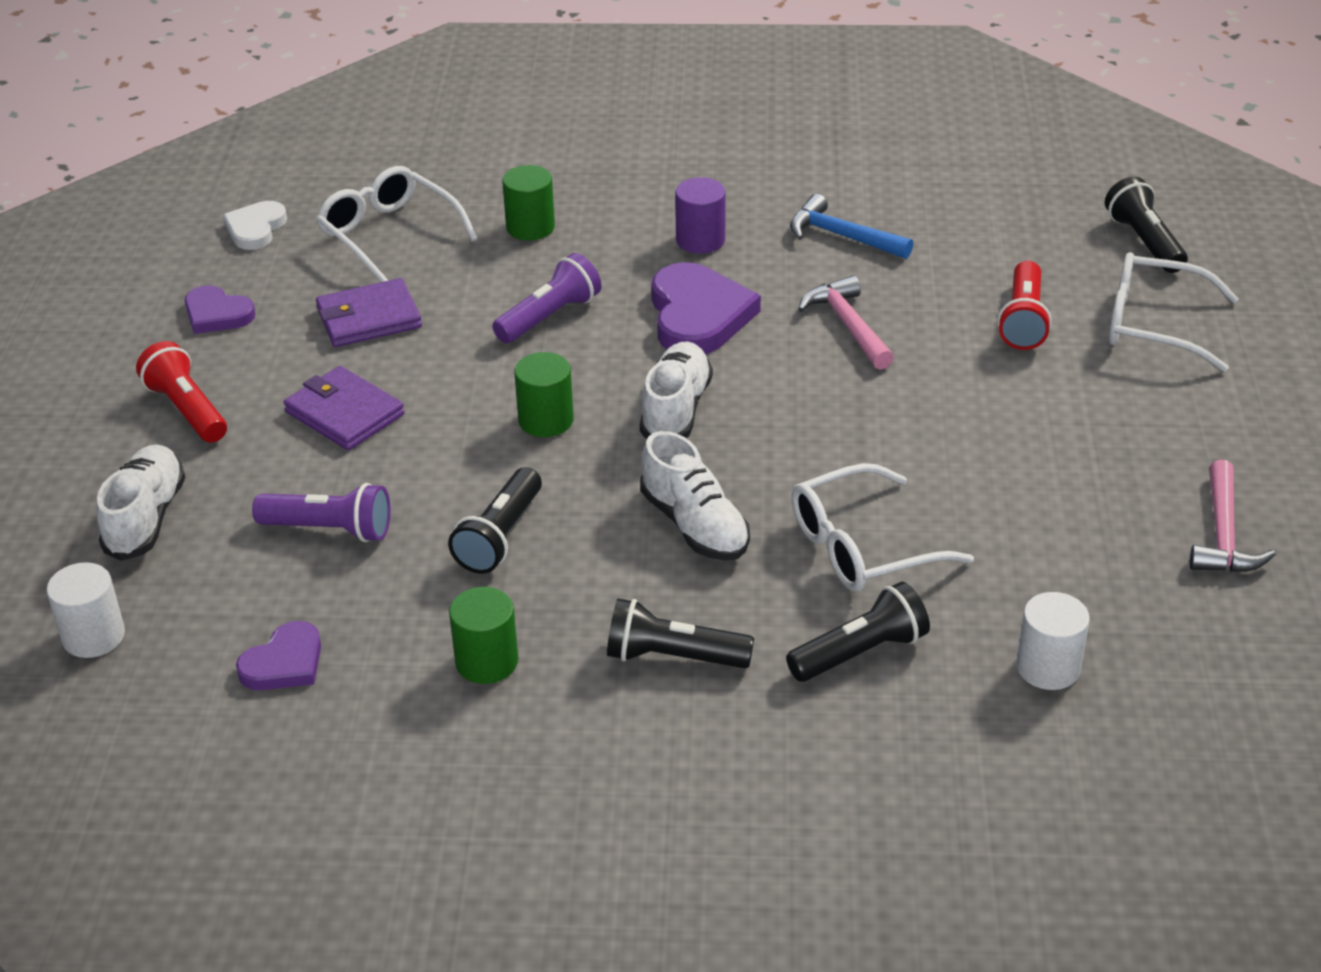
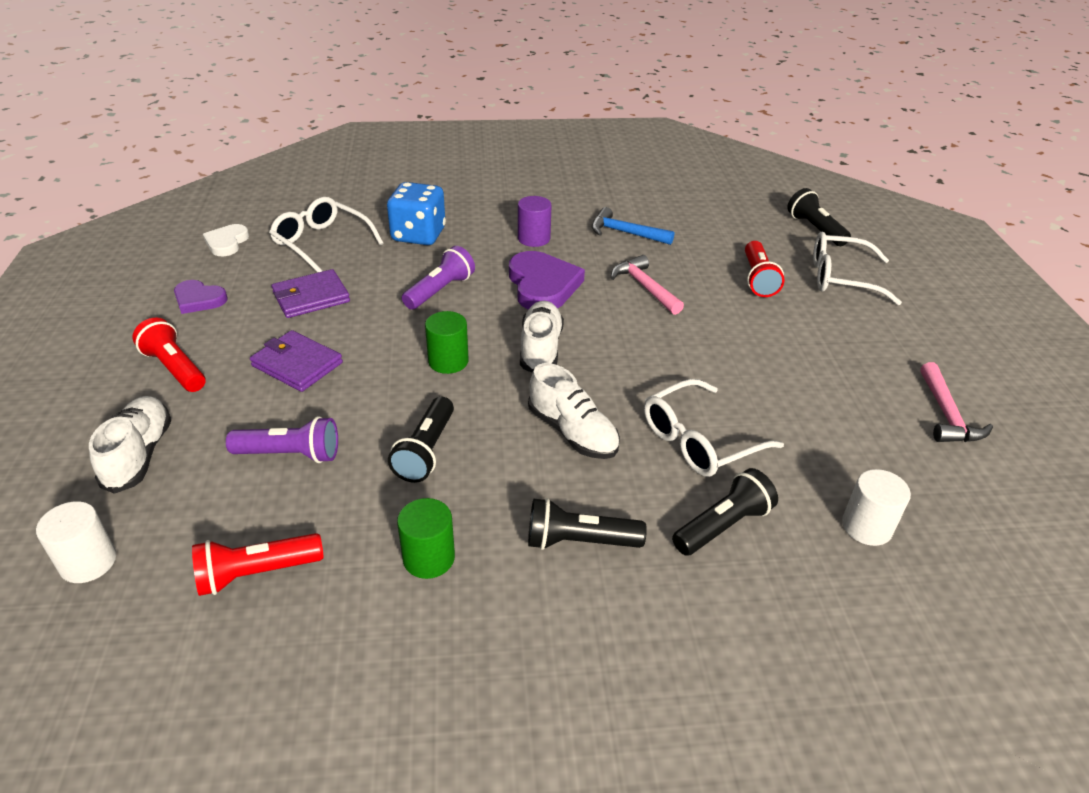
camera: 10 degrees left, 0 degrees up
purple heart [236,621,321,690] -> red flashlight [192,533,324,596]
green cylinder [502,165,555,240] -> blue dice [387,182,446,245]

